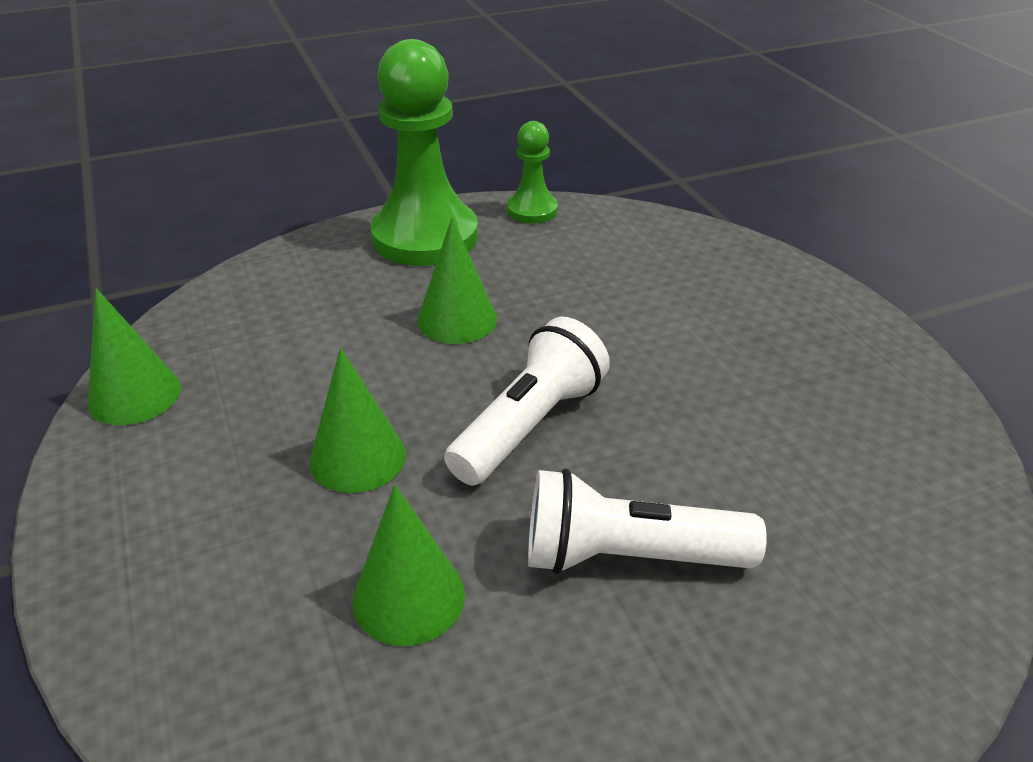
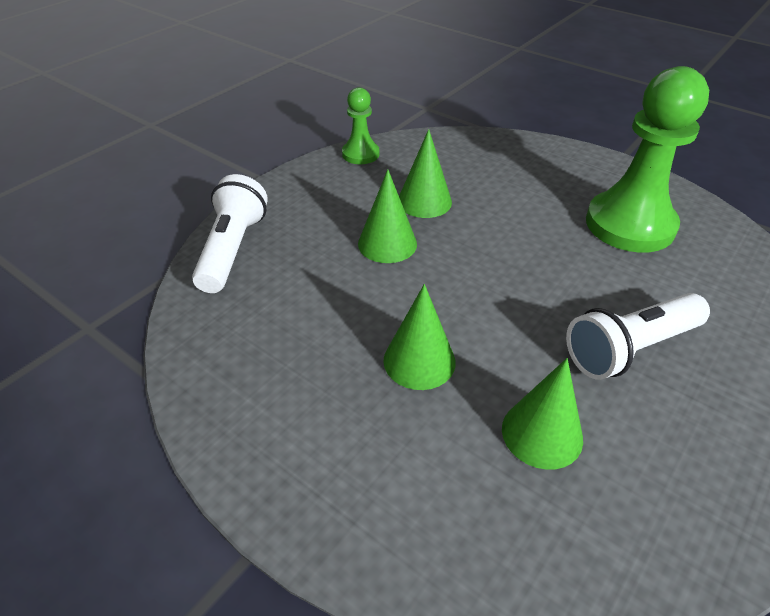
camera: 30 degrees left, 5 degrees up
green cone [88,288,181,426] -> green cone moved to [399,129,452,218]
green pawn [370,39,478,266] -> green pawn moved to [586,66,709,253]
white flashlight [444,317,610,486] -> white flashlight moved to [192,174,268,293]

